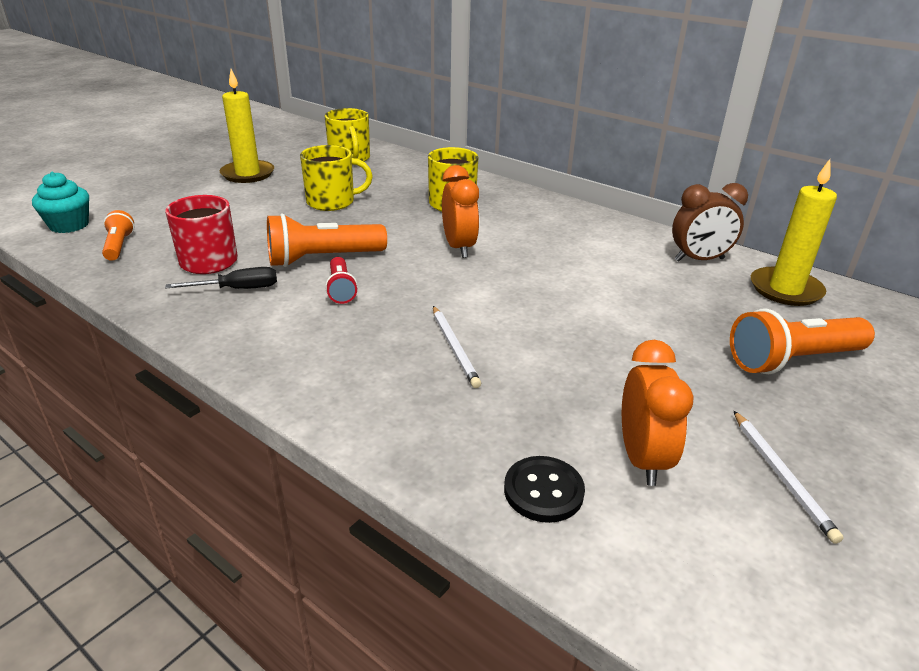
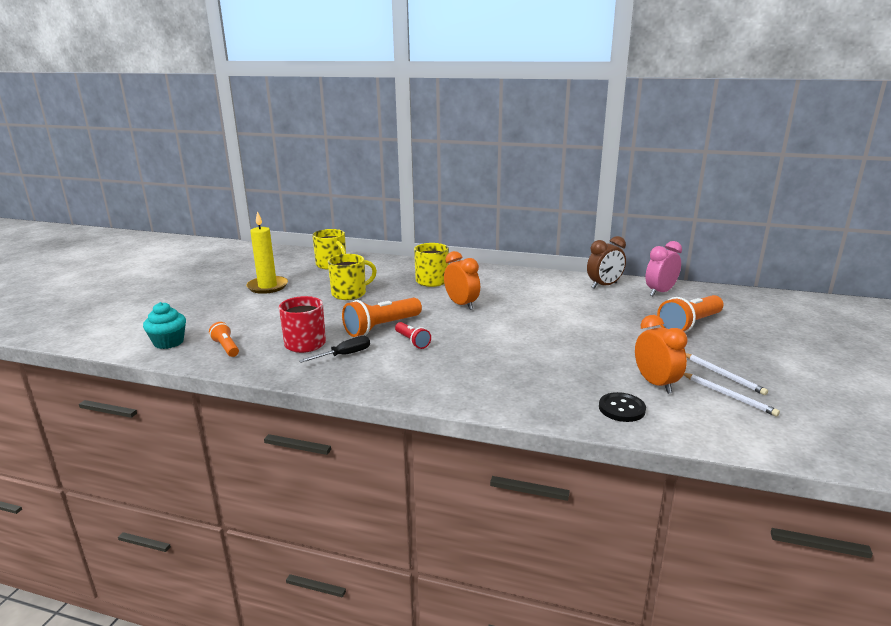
camera: 20 degrees left, 10 degrees down
white pencil [433,306,481,388] -> white pencil moved to [684,373,780,416]
yellow candle [751,159,837,306] -> pink clock [645,241,682,296]

